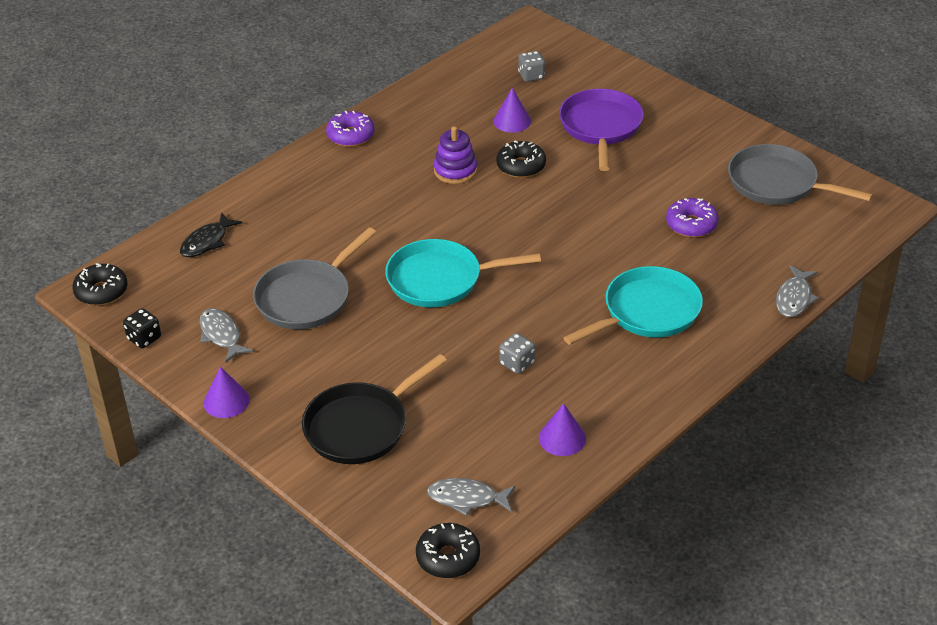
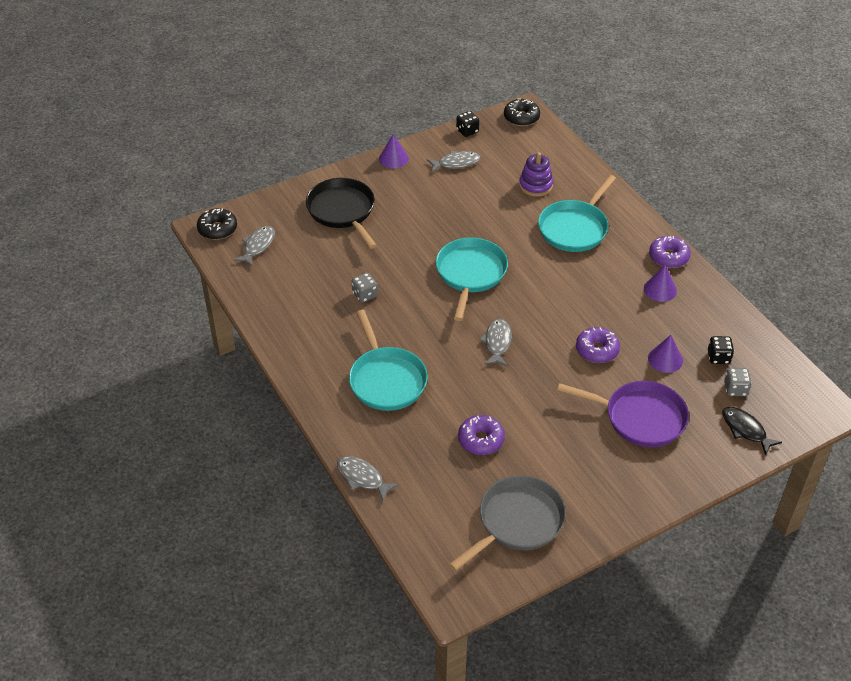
camera: 105 degrees right, 5 degrees up
black fish [180,212,242,258] -> black fish moved to [722,407,782,455]
grey pan [253,227,376,330] -> none
purple stacking toy [434,126,477,184] -> purple stacking toy moved to [519,152,553,197]
black donut [496,140,546,178] -> purple donut [576,327,620,363]
purple cone [539,403,586,456] -> purple cone moved to [644,265,677,302]
none -> grey fish [479,319,512,366]
none -> turquoise pan [538,175,616,252]
none -> black dice [708,336,734,364]

